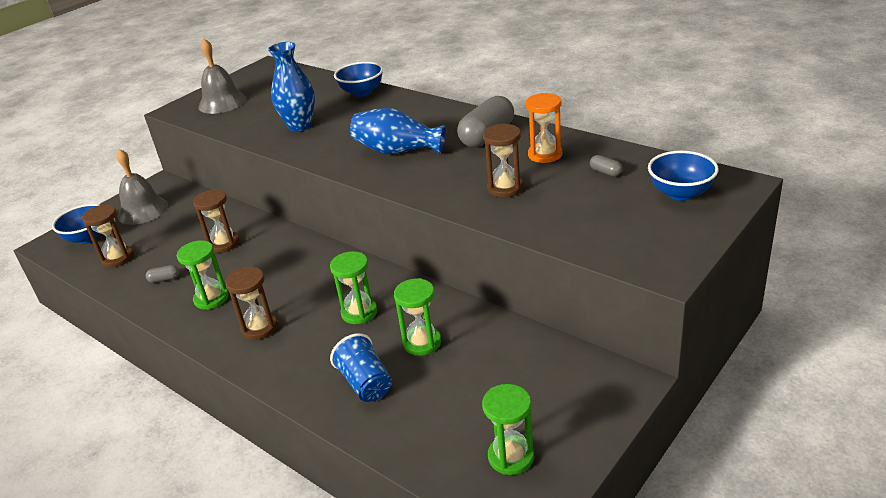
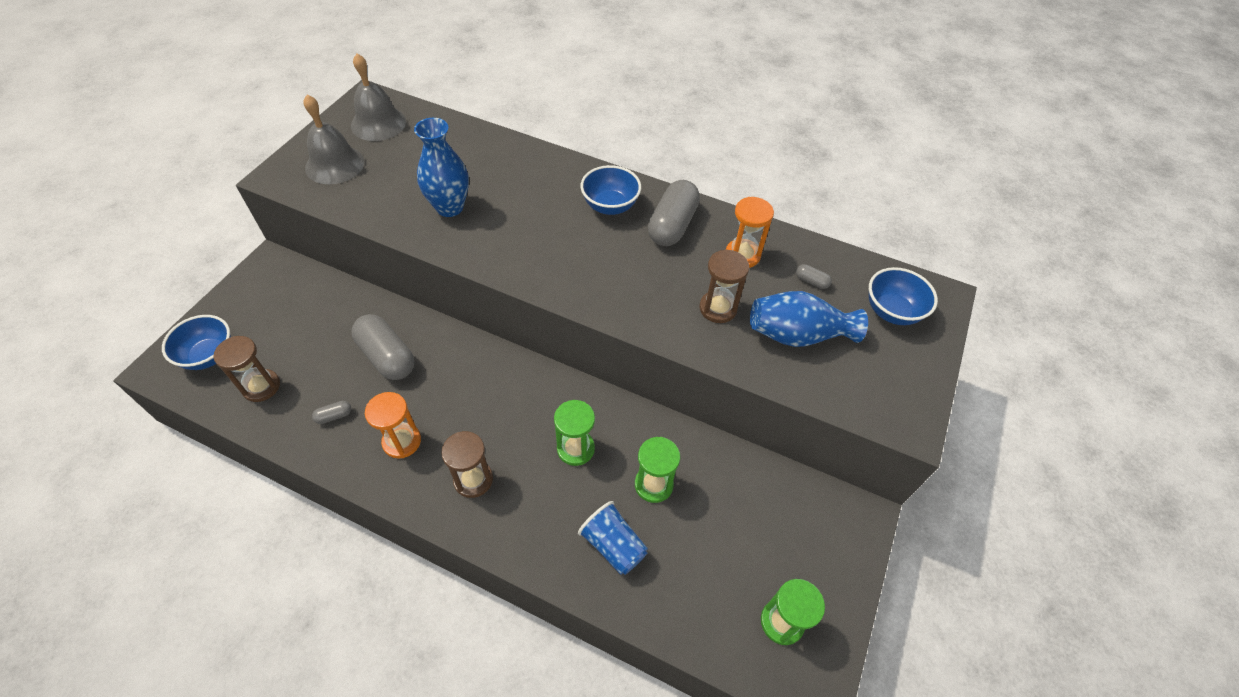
camera: 20 degrees left, 20 degrees up
grey bell [116,149,168,225] -> grey bell moved to [351,54,406,141]
green hourglass [177,240,229,310] -> orange hourglass [365,392,421,459]
brown hourglass [193,189,240,253] -> grey capsule [351,314,414,380]
blue bowl [334,62,383,97] -> blue bowl moved to [580,165,641,215]
blue vase [350,108,446,154] -> blue vase moved to [750,291,868,347]

